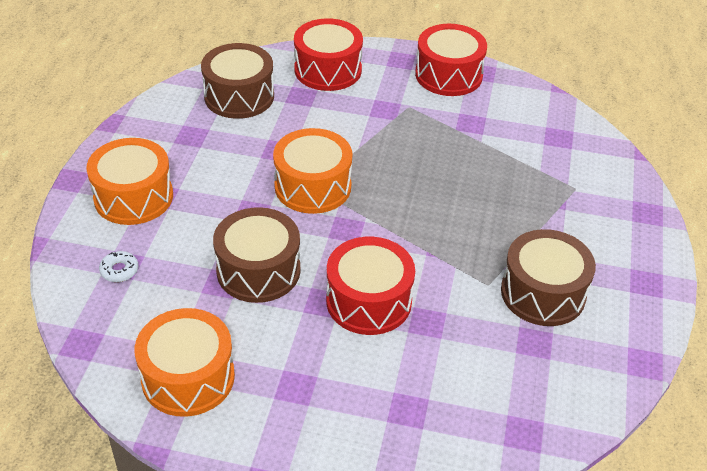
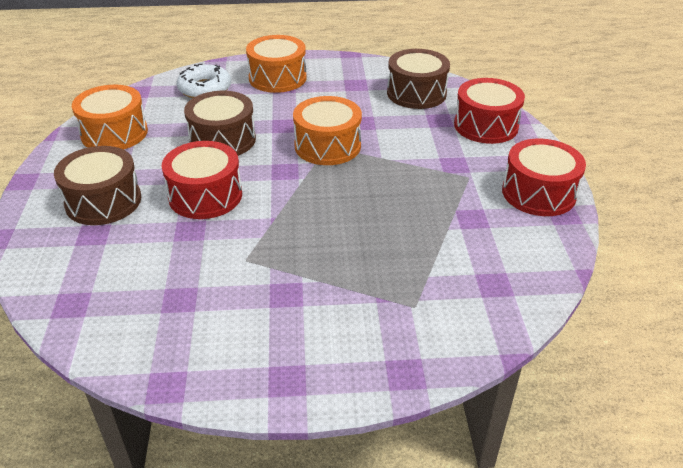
camera: 75 degrees right, 5 degrees down
white donut [99,251,138,282] -> white donut [177,64,231,98], size x1.98
brown drum [501,229,596,326] -> brown drum moved to [54,146,141,225]

